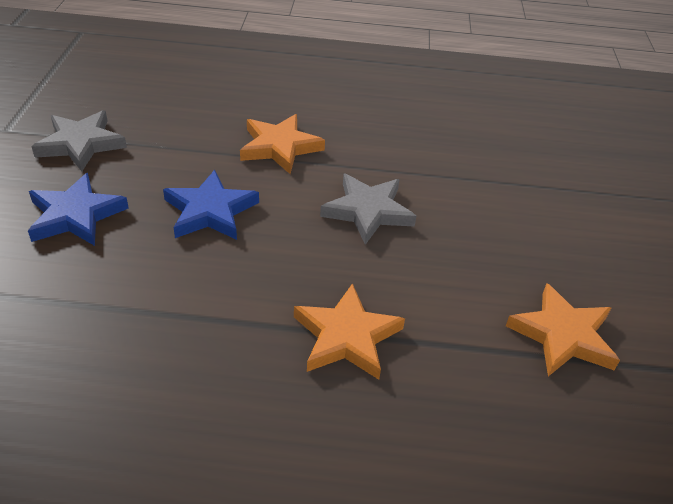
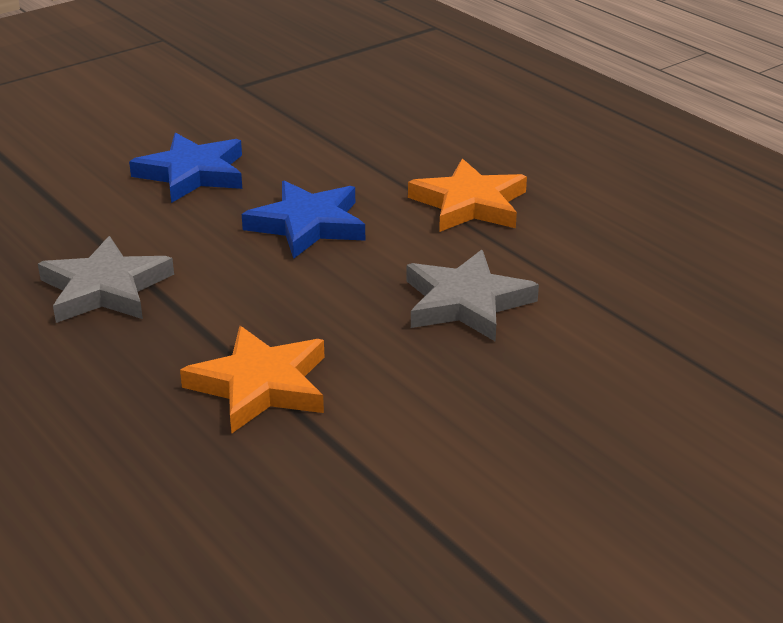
camera: 50 degrees right, 10 degrees down
grey star [32,110,127,171] -> grey star moved to [38,236,174,323]
orange star [506,283,620,376] -> none

